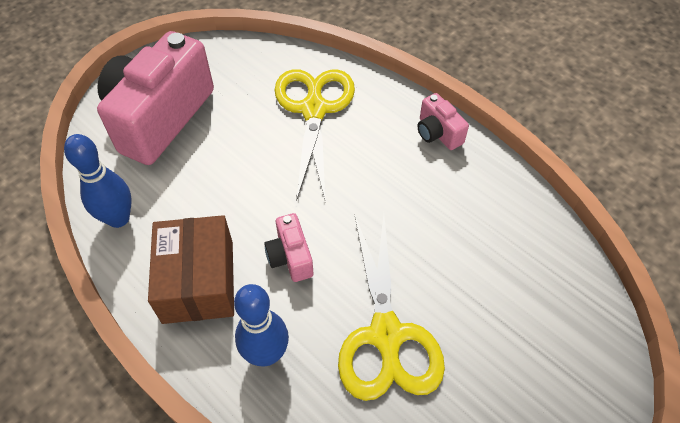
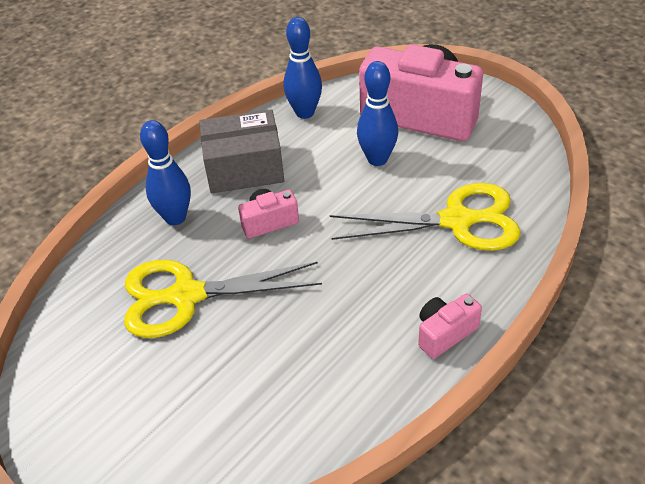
camera: 90 degrees right, 10 degrees down
brown box [148,215,234,324] -> grey box [199,109,284,193]
none -> blue bowling pin [357,61,398,166]

